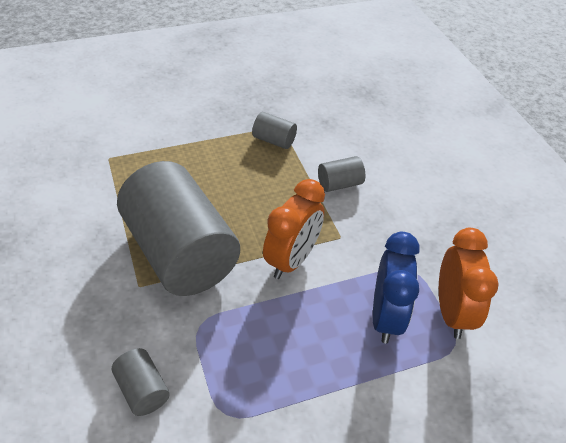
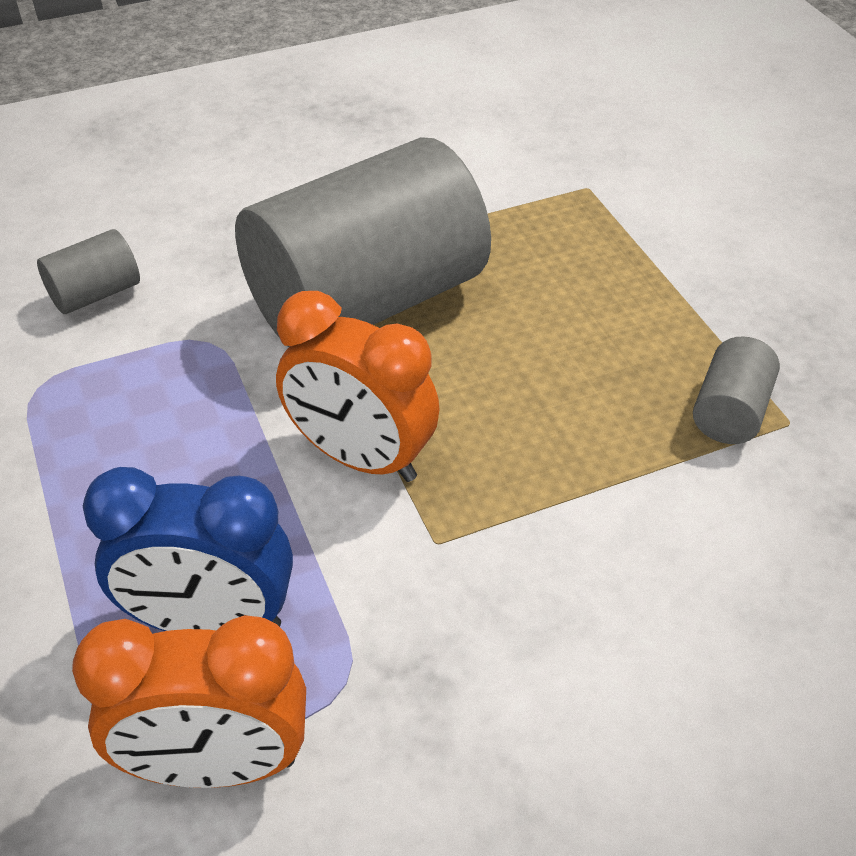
camera: 90 degrees right, 0 degrees up
grey cylinder [318,156,365,192] -> none

